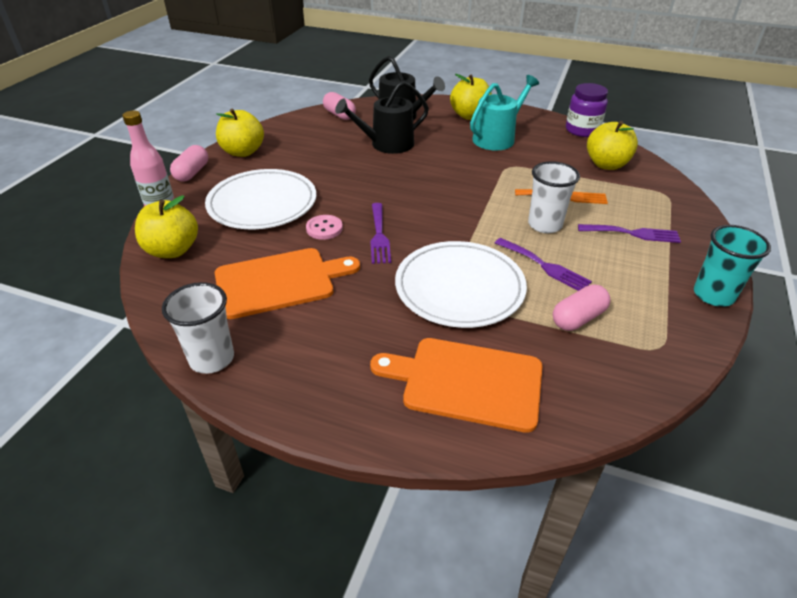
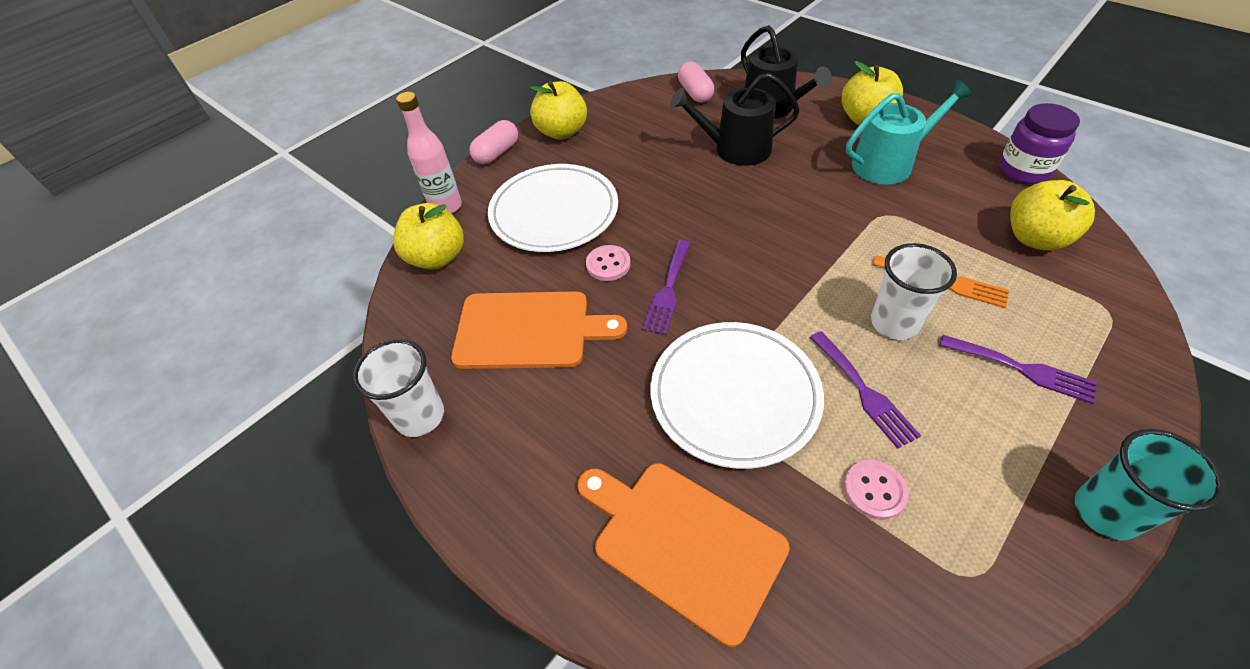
camera: 25 degrees right, 10 degrees up
pink capsule [553,284,611,331] -> pink button [844,460,909,520]

